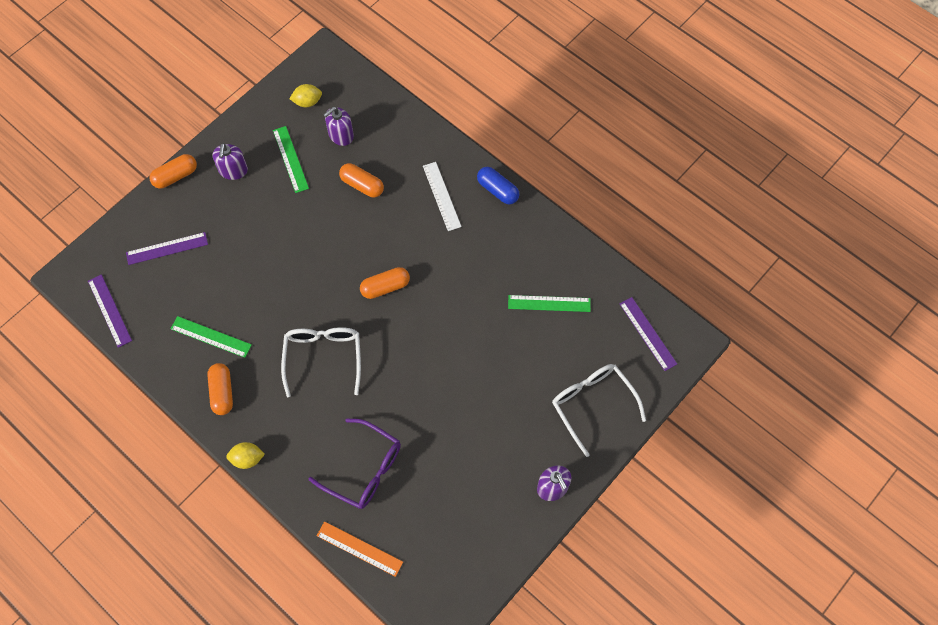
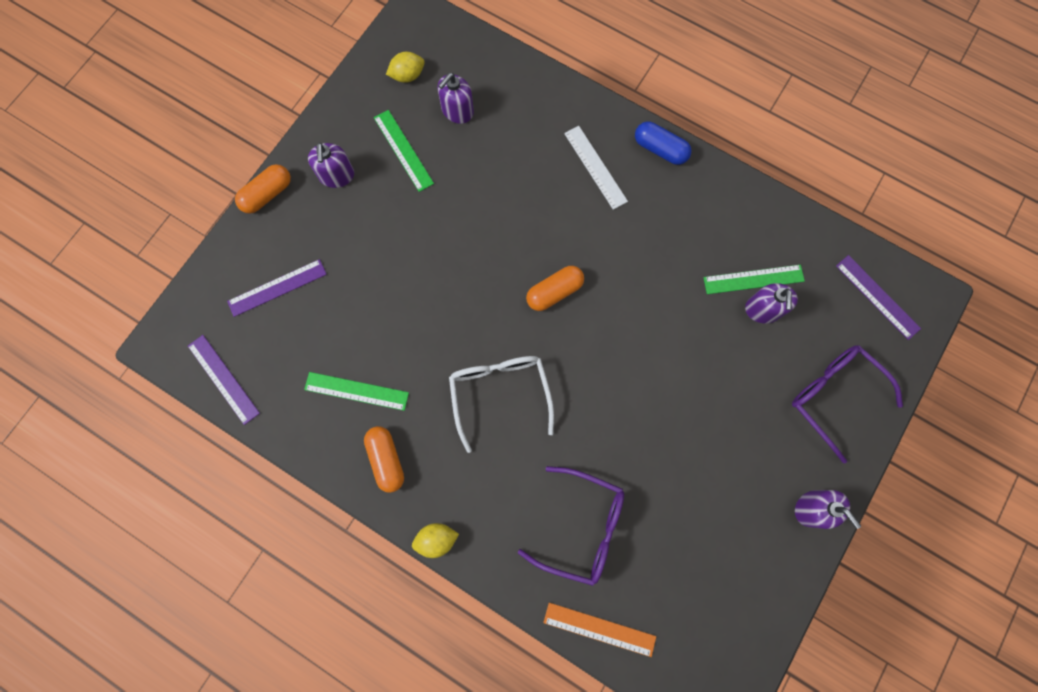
camera: 10 degrees left, 10 degrees up
orange capsule [339,163,384,198] -> none
white glasses [552,364,646,457] -> purple glasses [792,345,903,463]
none -> purple soap dispenser [745,283,798,324]

